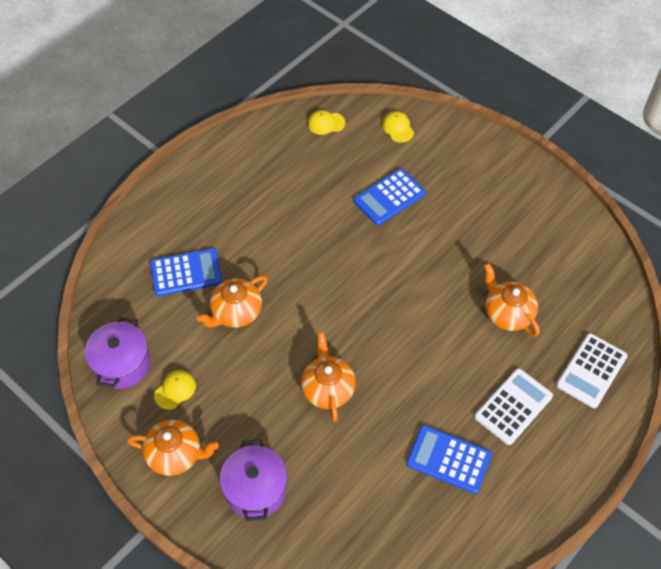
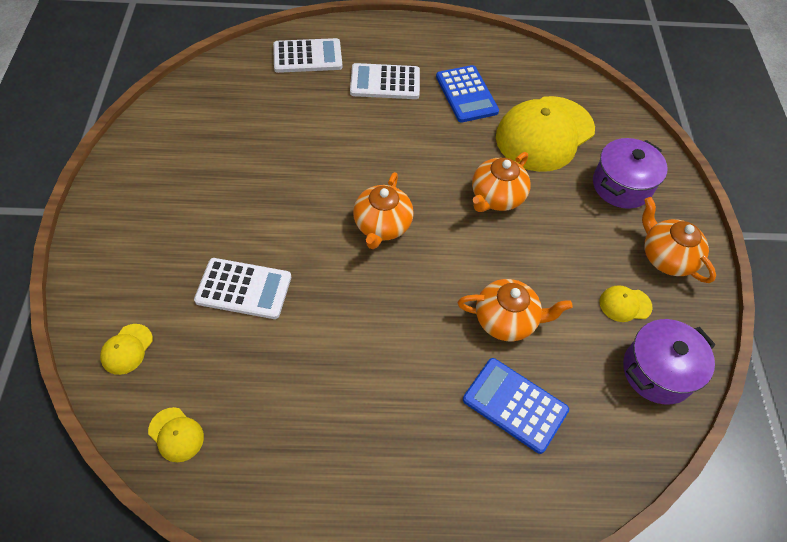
camera: 135 degrees left, 0 degrees up
blue calculator [354,168,426,225] -> white calculator [194,258,291,319]
orange teapot [484,263,540,336] -> orange teapot moved to [353,172,414,249]
none -> yellow cap [496,96,595,172]

